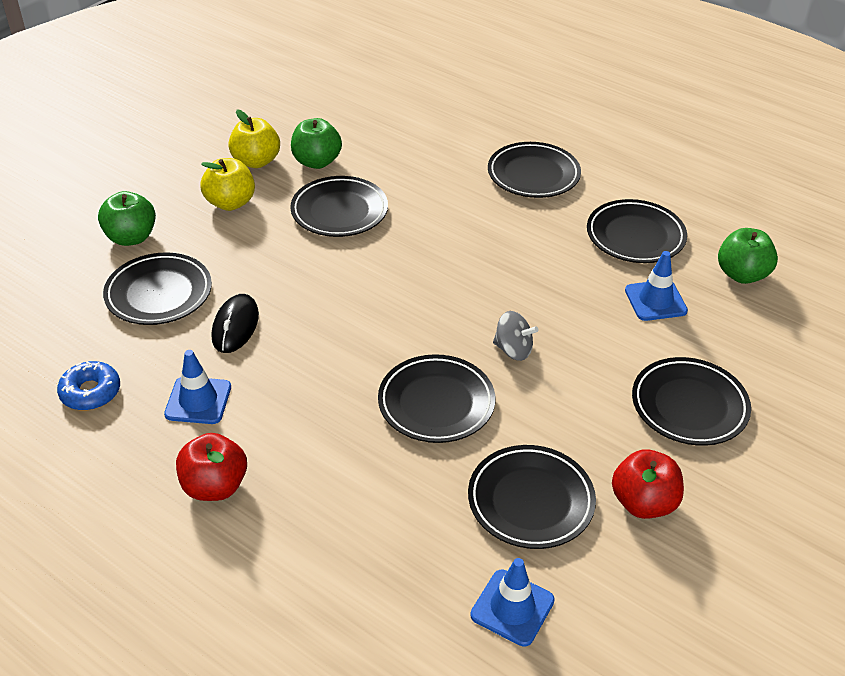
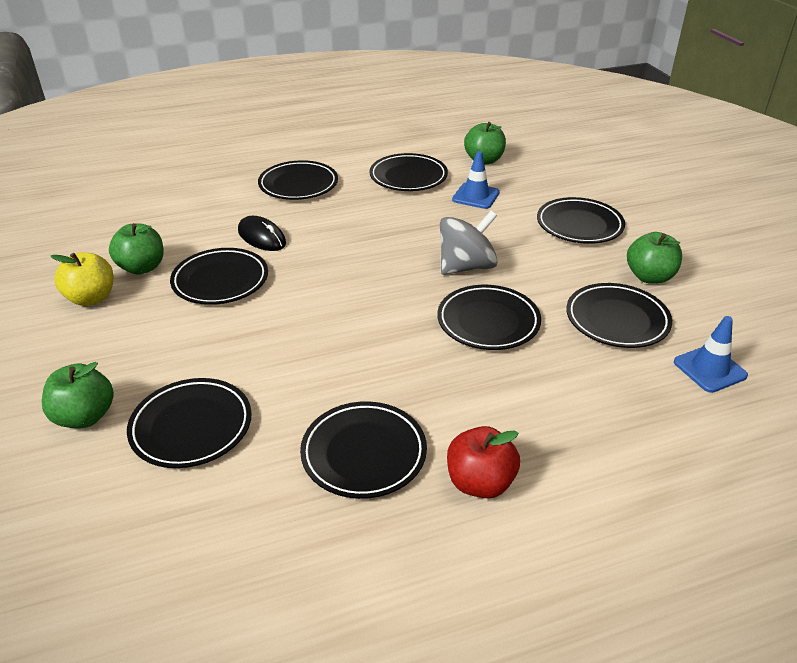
camera: 55 degrees left, 5 degrees down
blue donut [57,361,120,410] -> none
blue traffic cone [164,350,231,424] -> black plate [300,401,427,499]
yellow apple [200,158,255,211] -> none
black mouse [212,294,259,353] -> black mouse moved to [238,216,286,251]
grey spinning top [493,311,539,361] -> grey spinning top [440,211,498,275], size x1.67
red apple [612,449,684,519] -> green apple [627,232,682,284]

